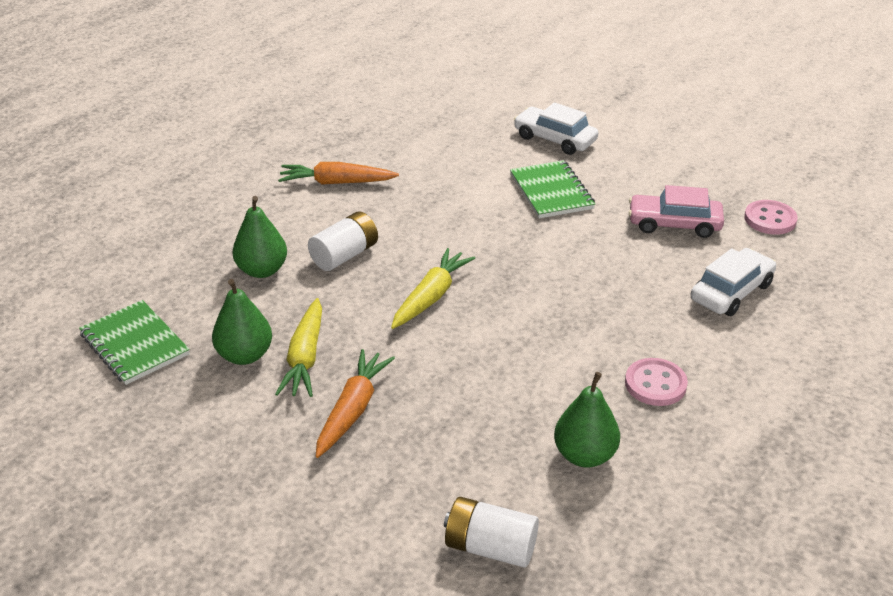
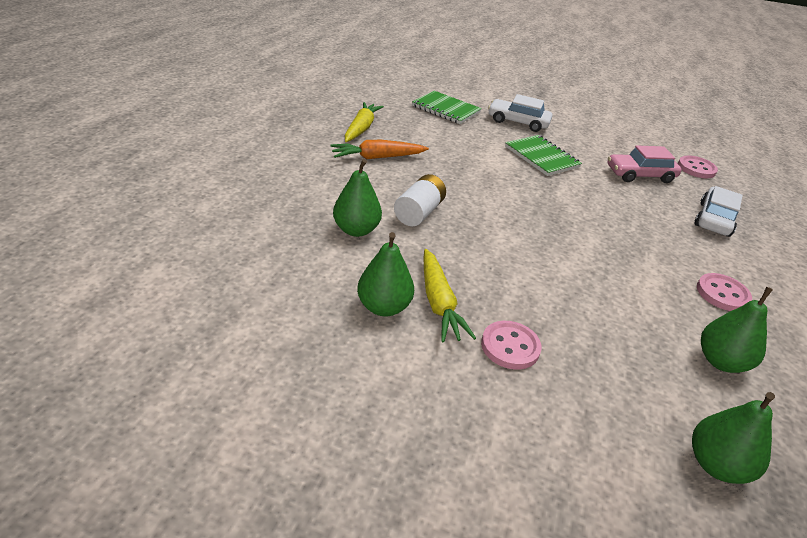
camera: 20 degrees left, 0 degrees up
green notebook [79,300,190,385] -> green notebook moved to [412,91,482,124]
orange carrot [316,349,395,458] -> pink button [481,321,542,370]
yellow carrot [391,248,475,329] -> yellow carrot moved to [345,102,384,142]
white battery [444,497,539,568] -> green pear [692,392,775,484]

